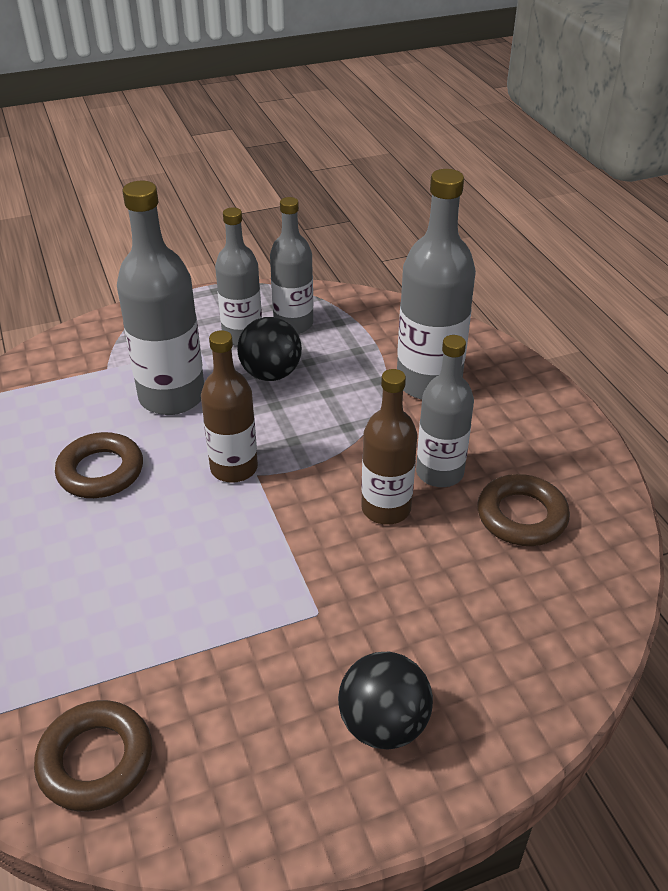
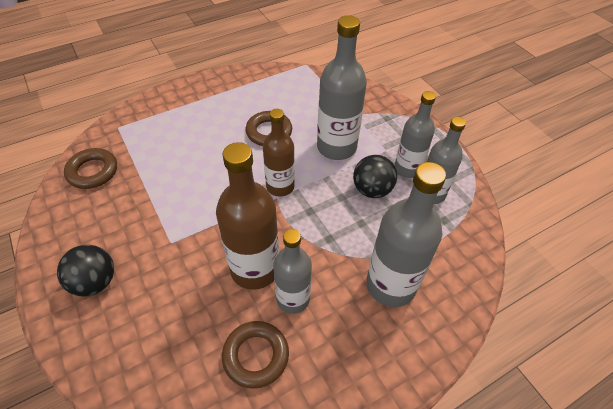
camera: 80 degrees right, 10 degrees up
brown bottle [361,369,417,525] -> brown bottle [216,142,279,290], size x1.52

